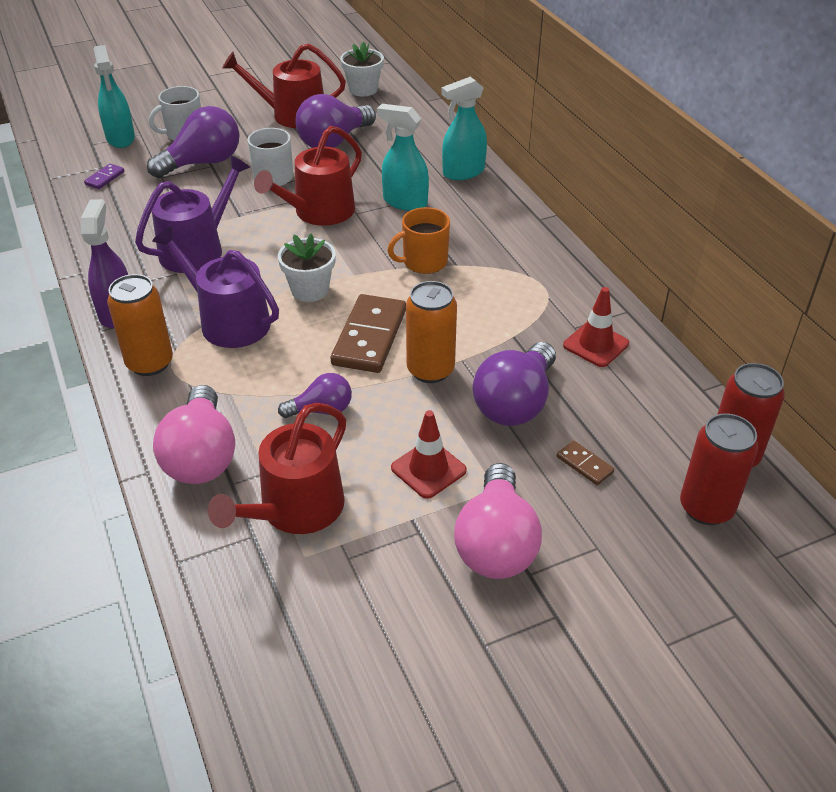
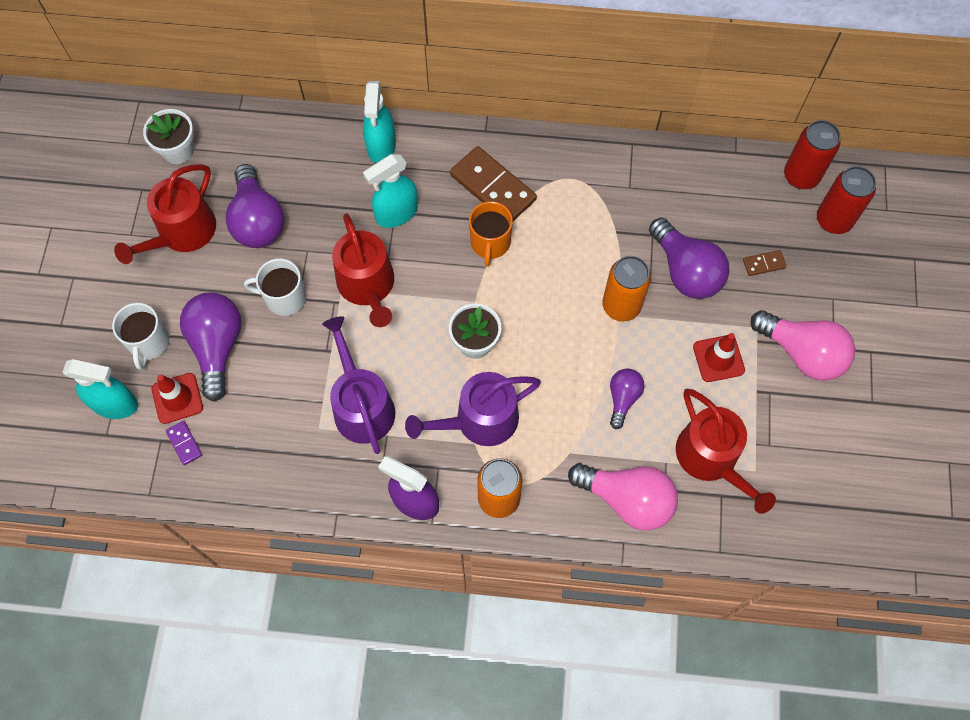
camera: 60 degrees left, 25 degrees up
brown domino [331,294,406,373] -> brown domino moved to [450,146,537,221]
red traffic cone [563,287,629,367] -> red traffic cone moved to [151,373,203,424]

